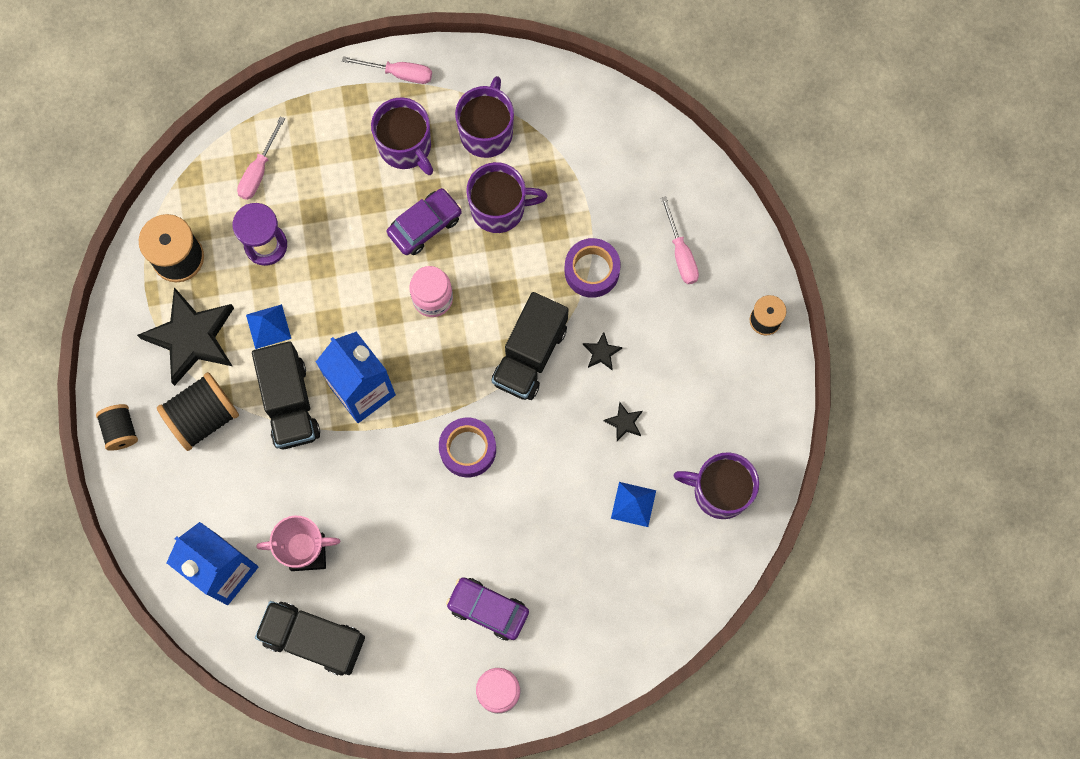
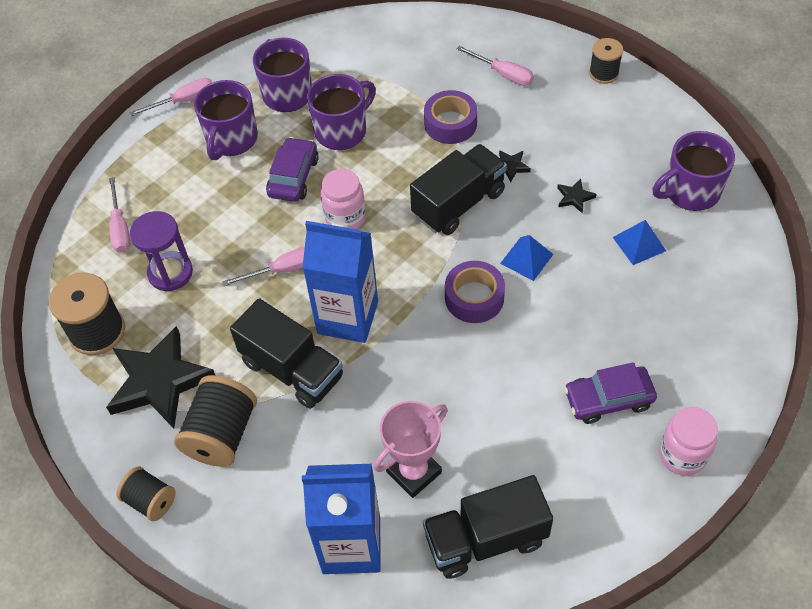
camera: 35 degrees left, 20 degrees down
blue pyramid [246,304,291,349] -> blue pyramid moved to [500,235,553,281]
purple mug [371,97,433,175] -> purple mug turned 90 degrees clockwise [194,80,258,160]
black truck [491,292,568,400] -> black truck turned 120 degrees counterclockwise [410,144,507,235]
none -> pink screwdriver [222,247,305,286]

